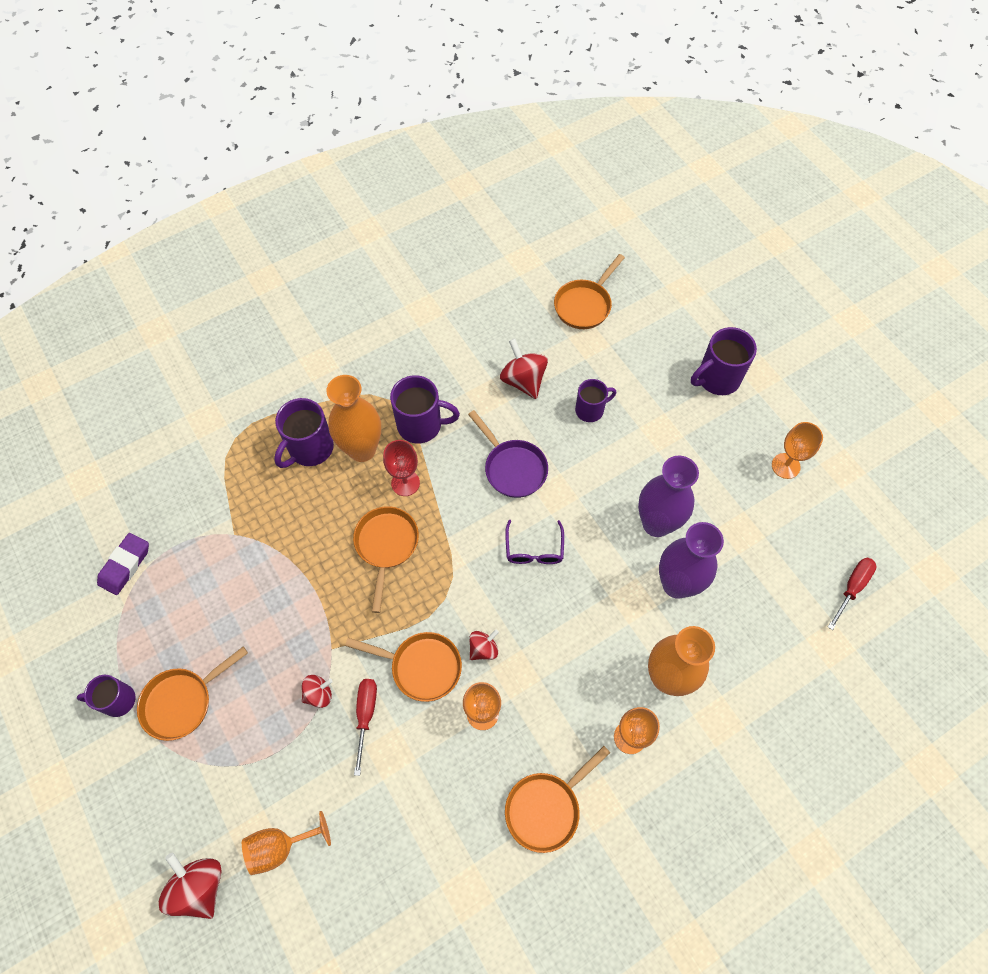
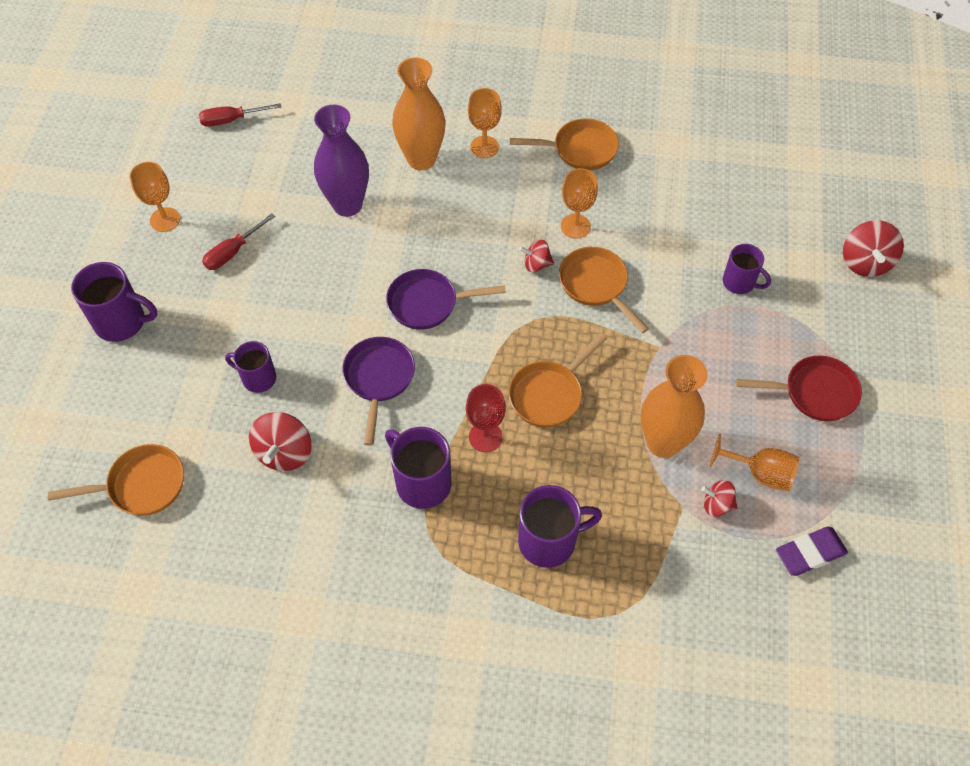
camera: 140 degrees left, 5 degrees down
purple mug [77,675,135,717] -> purple mug moved to [723,244,771,294]
orange pan [137,647,248,741] -> red pan [736,355,862,421]
orange goblet [242,811,331,875] -> orange goblet moved to [709,434,799,491]
red spinning top [302,675,333,708] -> red spinning top moved to [701,480,737,517]
orange vase [326,375,381,462] -> orange vase moved to [641,355,708,458]
red screwdriver [354,679,377,776] -> red screwdriver moved to [202,213,275,270]
purple glasses [505,520,564,564] -> purple pan [386,269,506,330]
purple vase [638,455,699,537] -> none

